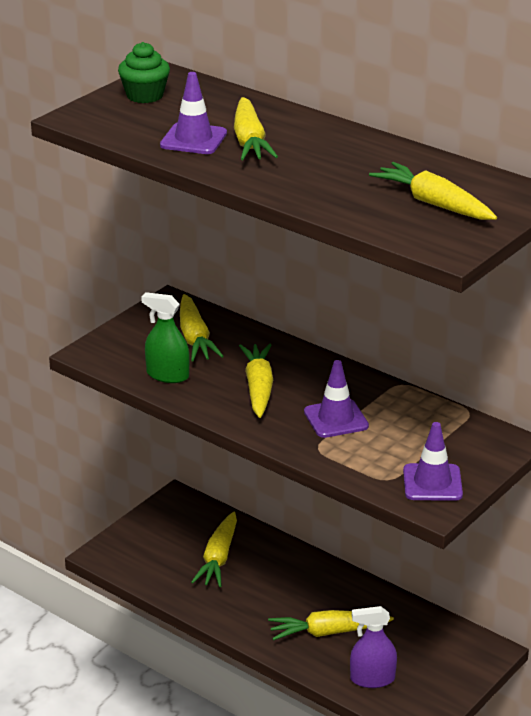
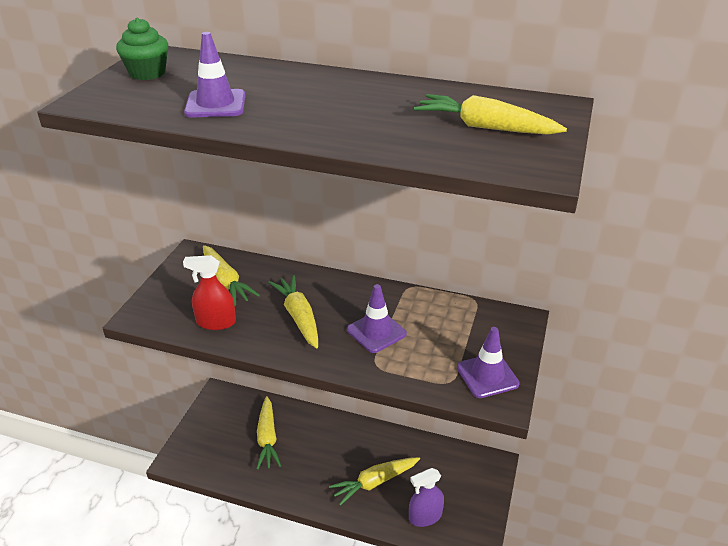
camera: 20 degrees left, 5 degrees up
green spray bottle [141,292,190,383] -> red spray bottle [183,255,236,330]
yellow carrot [234,97,278,160] -> none

